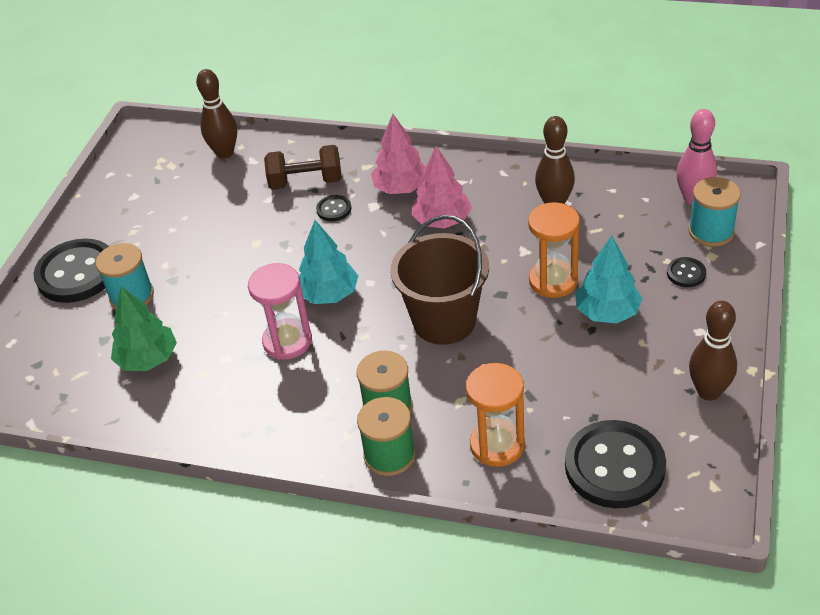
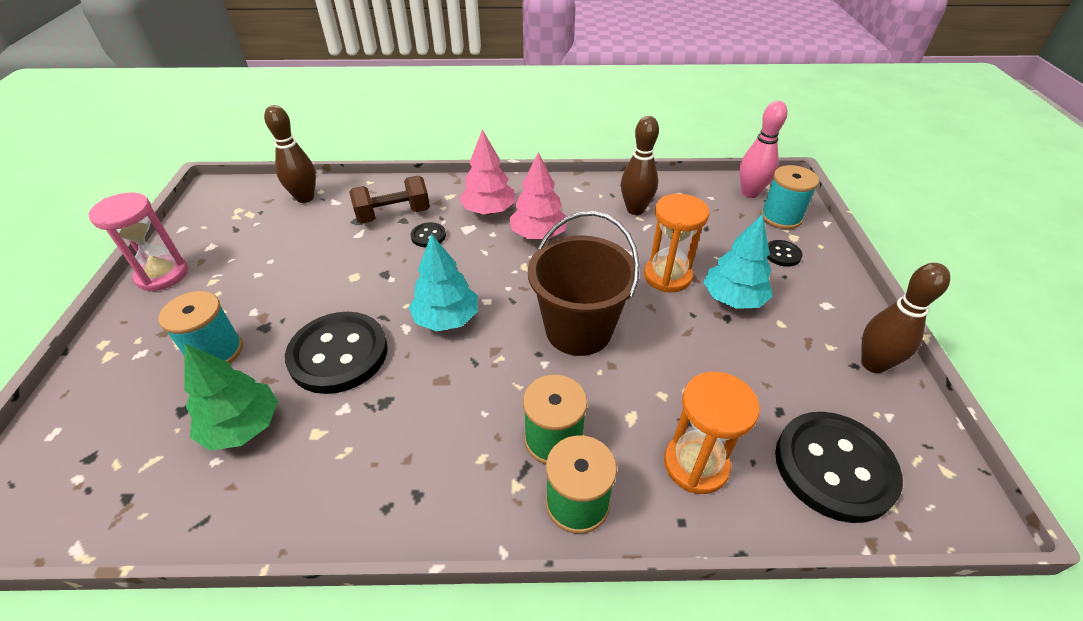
camera: 20 degrees left, 0 degrees up
black button [33,239,109,303] -> black button moved to [285,312,388,394]
pink hourglass [248,263,312,360] -> pink hourglass moved to [88,192,188,292]

